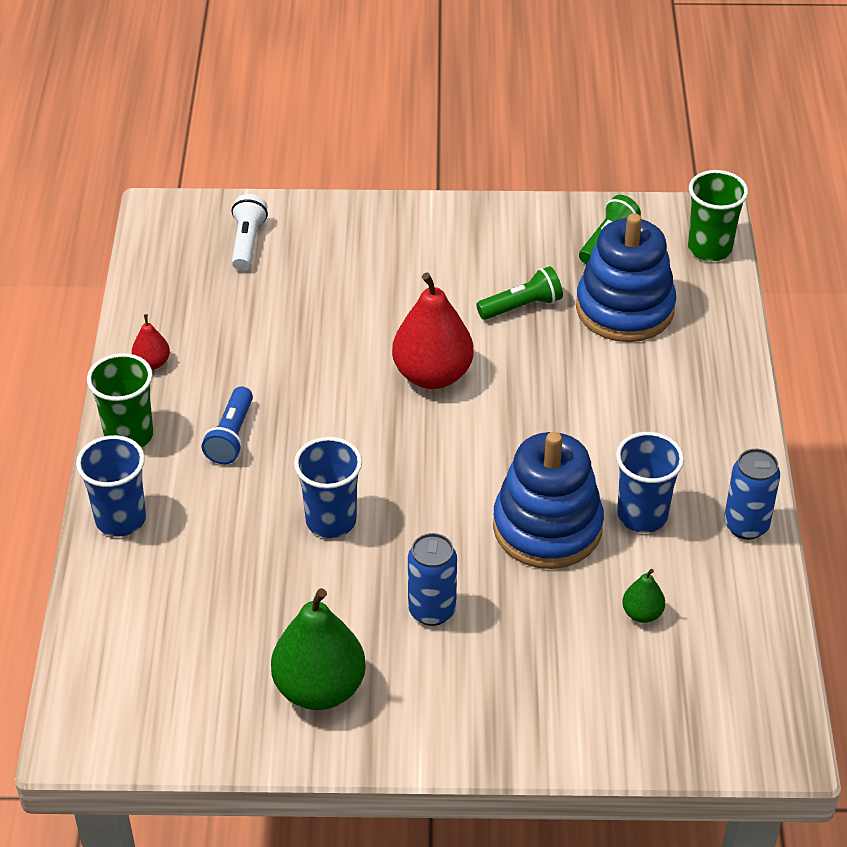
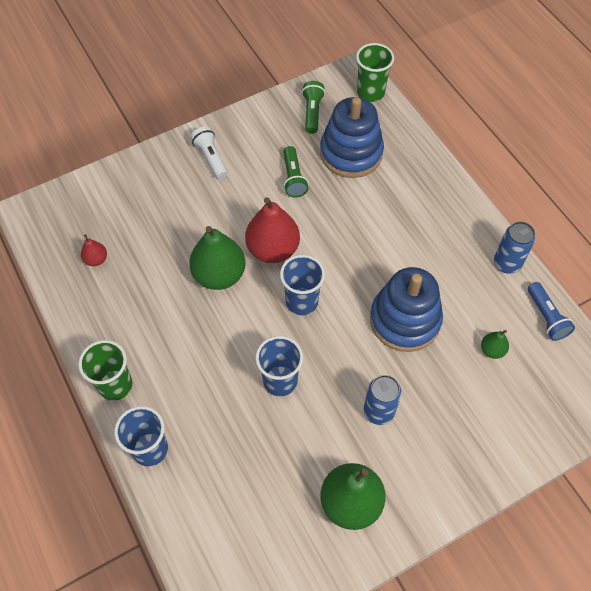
camera: 30 degrees left, 15 degrees up
red pear [132,314,170,370] -> red pear moved to [81,234,107,266]
blue flashlight [202,386,253,464] -> blue flashlight moved to [528,282,575,341]
white flashlight [231,194,268,271] -> white flashlight moved to [191,126,228,179]
green flashlight [476,266,563,320] -> green flashlight turned 135 degrees clockwise [283,146,309,197]
blue cup [616,432,684,533] -> blue cup moved to [280,255,325,315]
none -> green pear [189,226,245,290]

